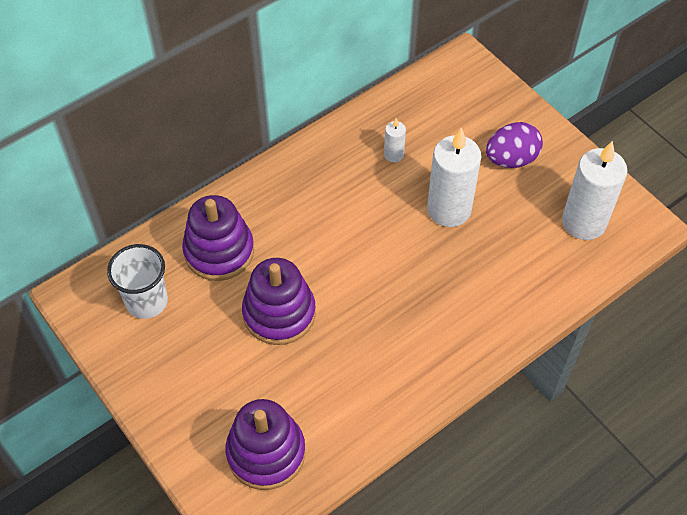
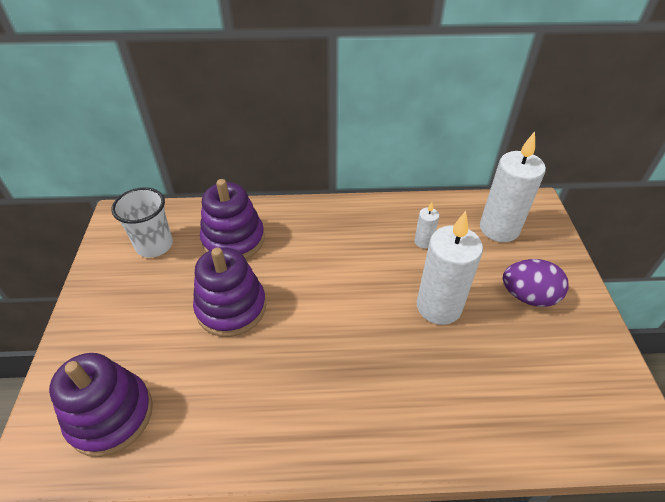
camera: 35 degrees right, 10 degrees down
white candle [562,141,628,240] -> white candle moved to [480,131,546,242]

